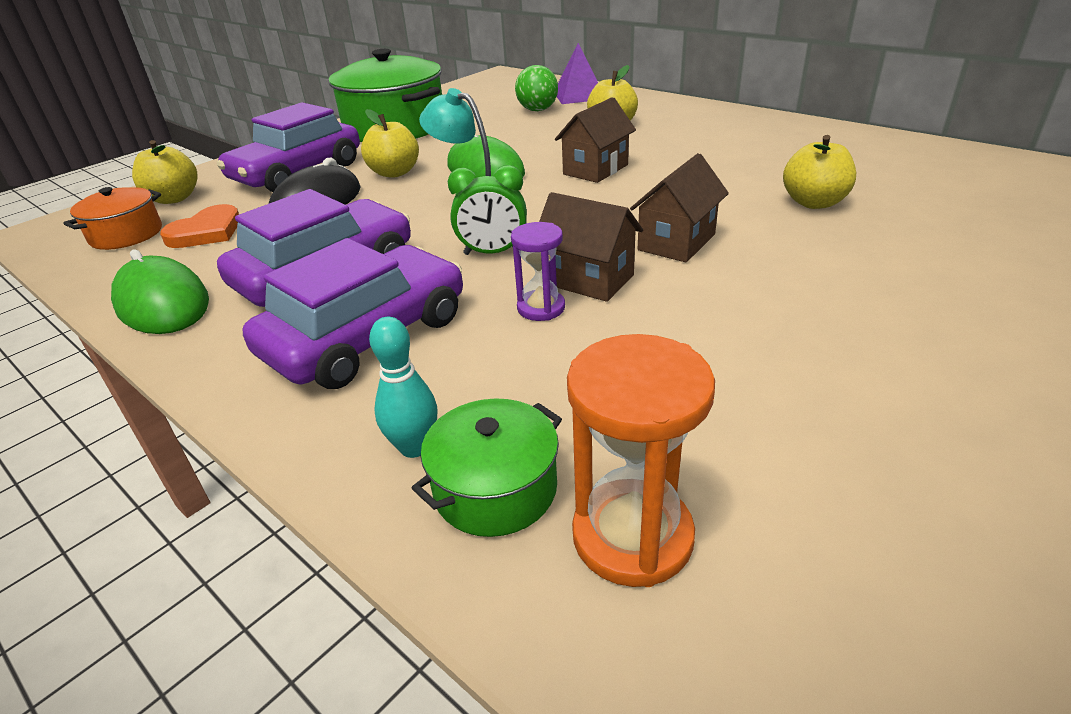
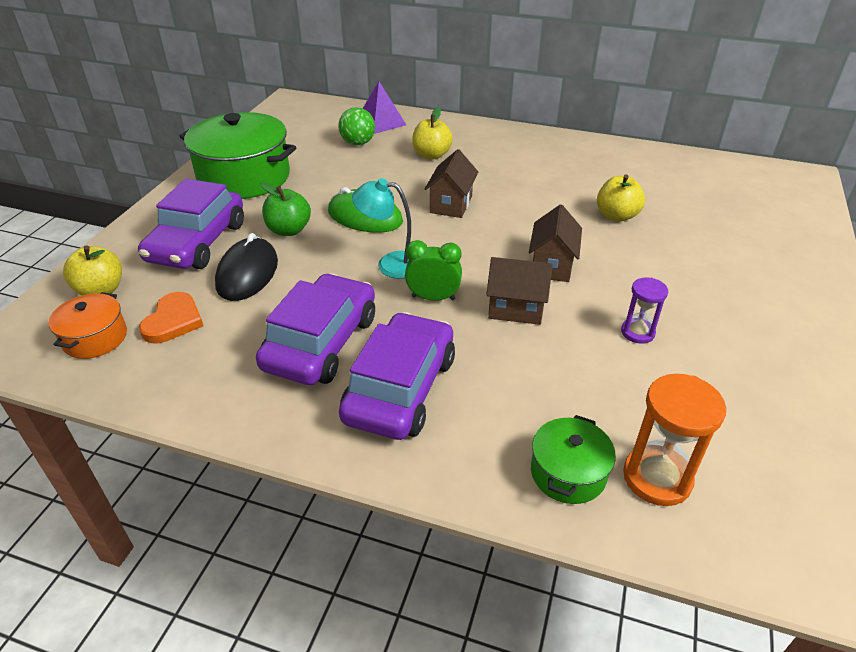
camera: 25 degrees left, 5 degrees up
green mouse [111,249,209,334] -> none
yellow apple [361,109,419,178] -> green apple [260,182,311,236]
turquoise bowling pin [369,317,438,458] -> none
green clock [448,165,527,255] -> green clock turned 150 degrees counterclockwise [405,240,462,301]
purple hourglass [511,222,565,321] -> purple hourglass moved to [621,277,668,344]

